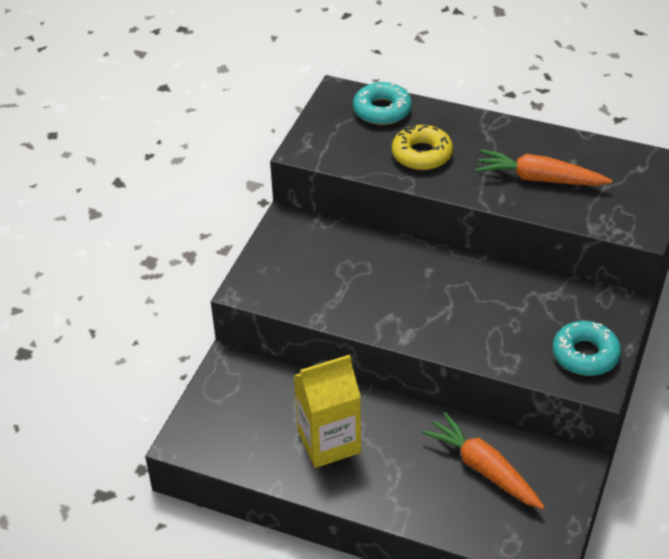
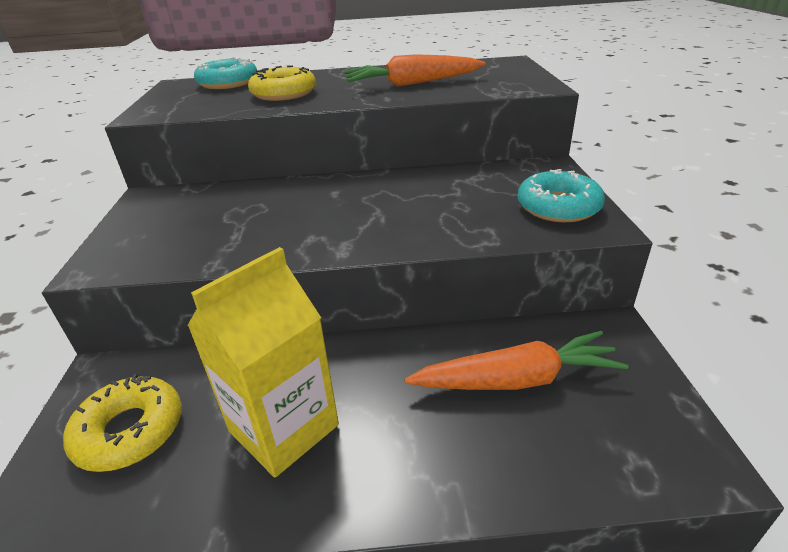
camera: 25 degrees left, 10 degrees down
orange carrot [421,412,545,509] -> orange carrot turned 150 degrees clockwise [405,331,629,390]
none -> yellow donut [63,374,182,472]

